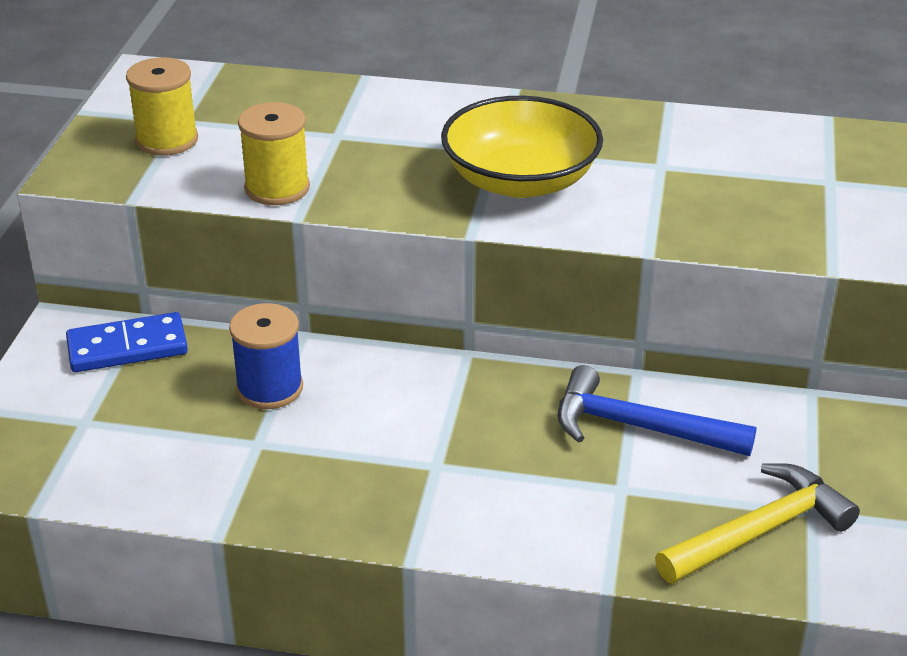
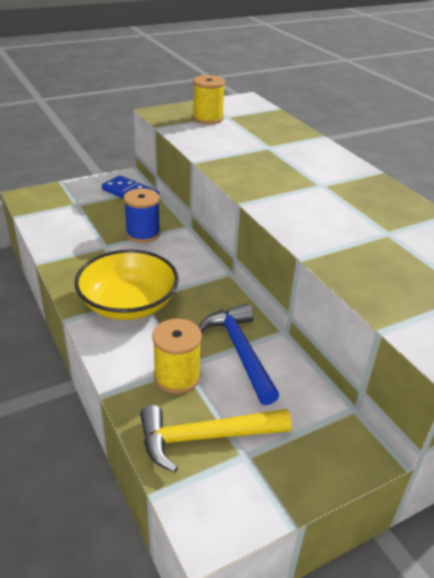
camera: 50 degrees right, 0 degrees up
yellow spool [238,102,310,205] -> yellow spool moved to [152,318,202,394]
yellow bowl [441,96,603,198] -> yellow bowl moved to [75,249,179,320]
yellow hammer [655,463,860,584] -> yellow hammer turned 150 degrees clockwise [140,405,292,473]

